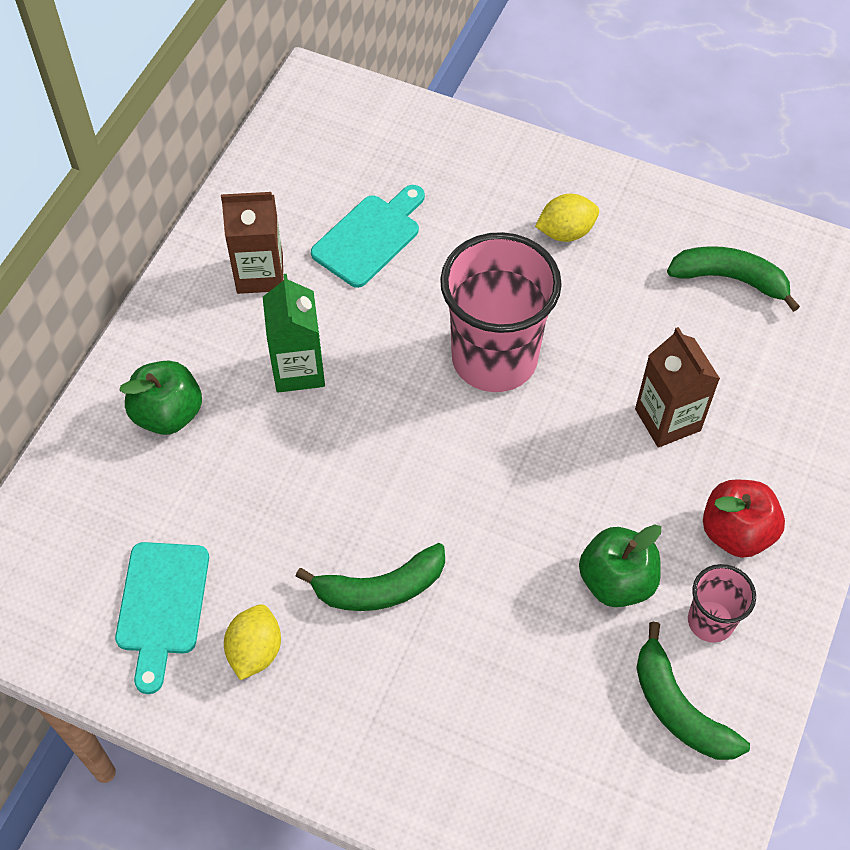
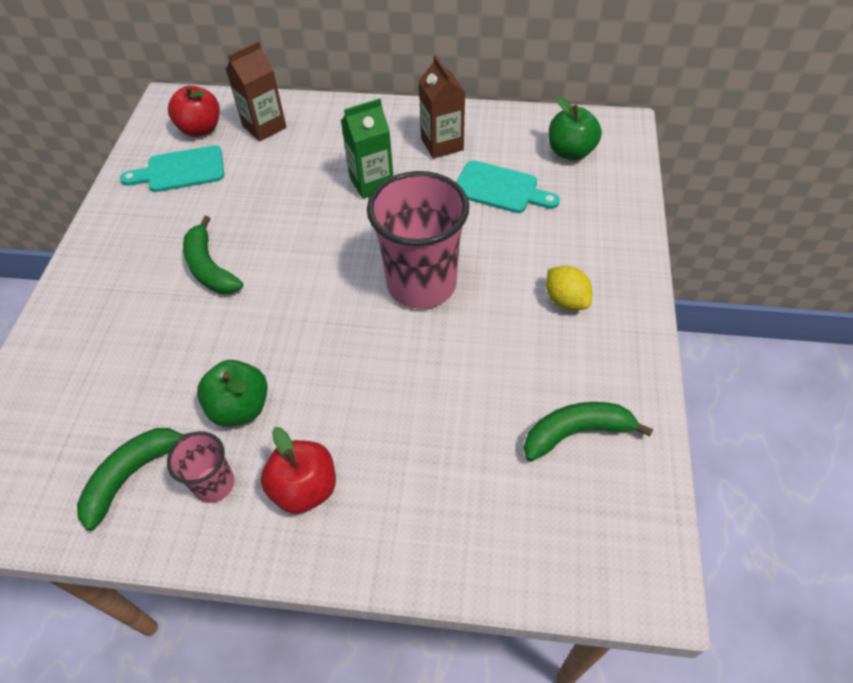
camera: 75 degrees right, 5 degrees down
green apple [119,361,202,435] -> green apple moved to [549,96,602,160]
yellow lemon [224,604,281,680] -> none
brown carton [635,327,720,448] -> brown carton moved to [226,41,286,141]
green banana [667,246,800,312] -> green banana turned 105 degrees counterclockwise [524,402,653,462]
none -> red apple [168,85,220,137]

